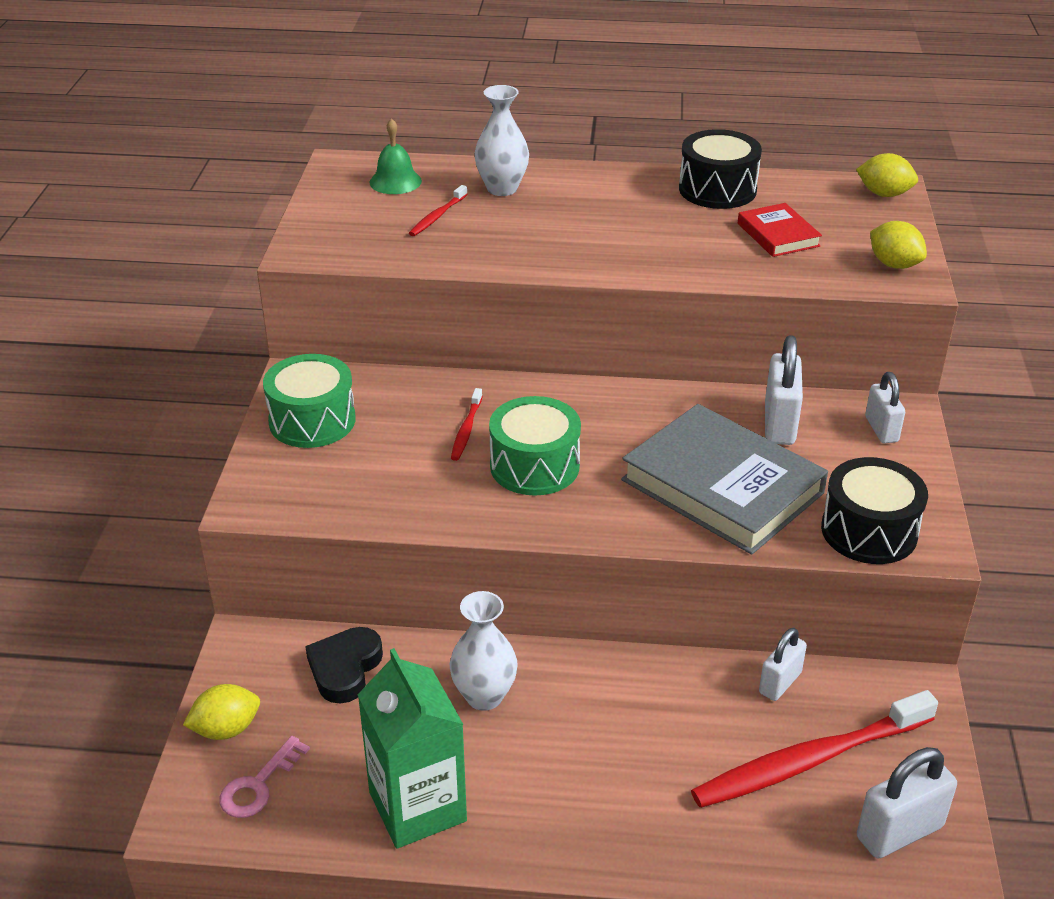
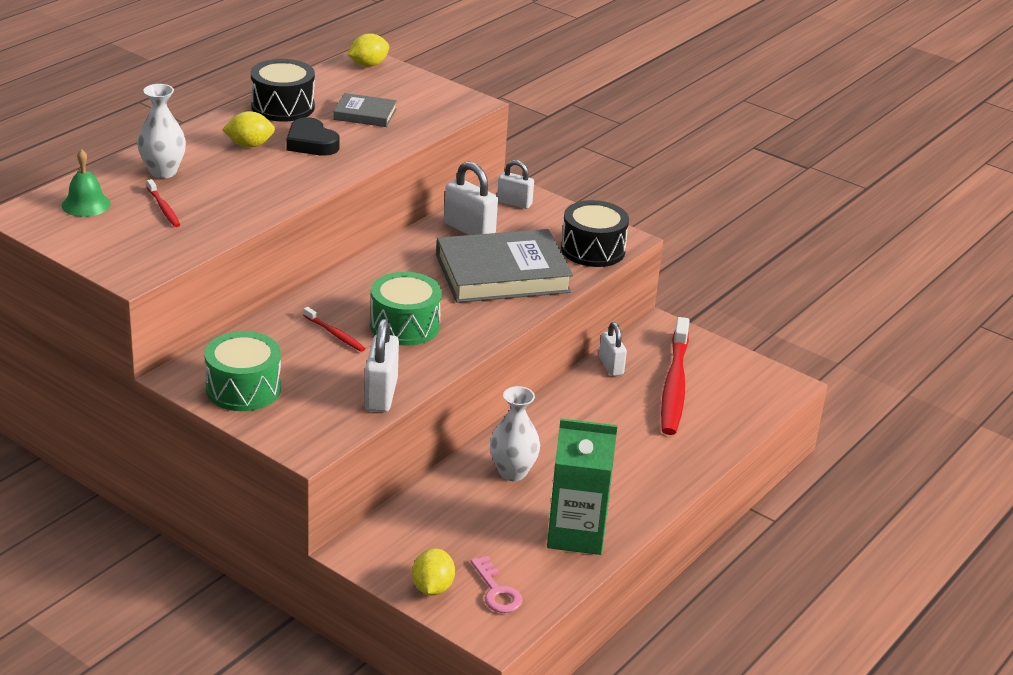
camera: 60 degrees left, 5 degrees down
black heart [305,627,383,704] -> black heart moved to [286,117,340,156]
red book [738,203,822,257] -> grey book [333,93,397,127]
white padlock [857,747,957,859] -> white padlock moved to [364,319,399,412]
yellow lemon [870,221,927,269] -> yellow lemon moved to [222,111,275,147]

